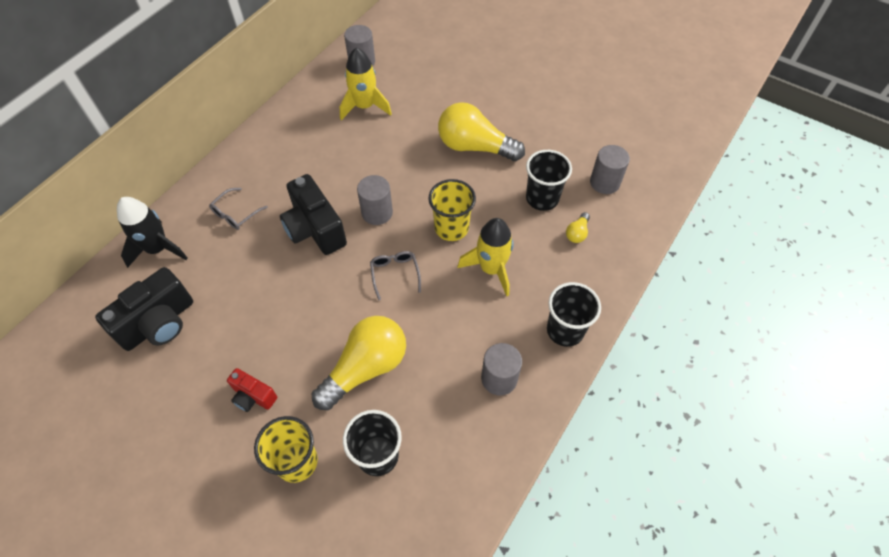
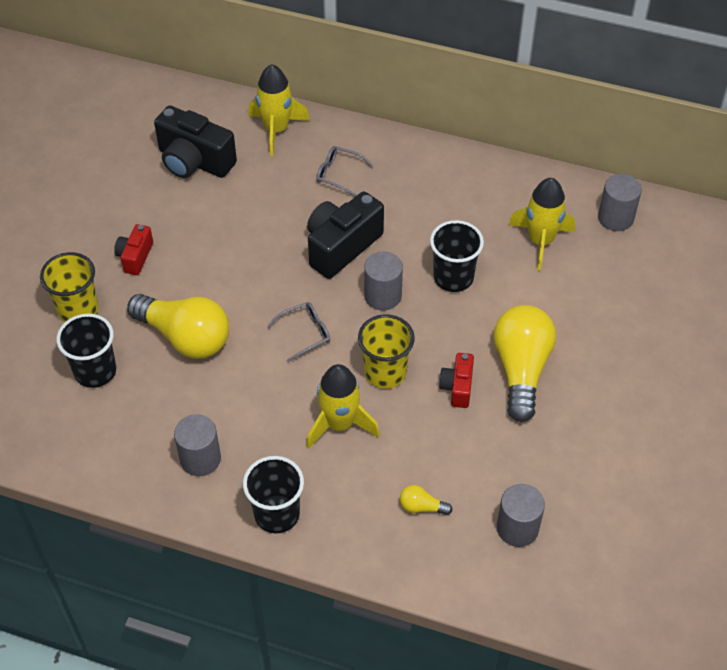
camera: 75 degrees right, 5 degrees down
black rocket [117,197,188,268] -> yellow rocket [248,64,310,156]
black cup [526,150,572,211] -> black cup moved to [430,220,484,292]
none -> red camera [439,353,474,408]

